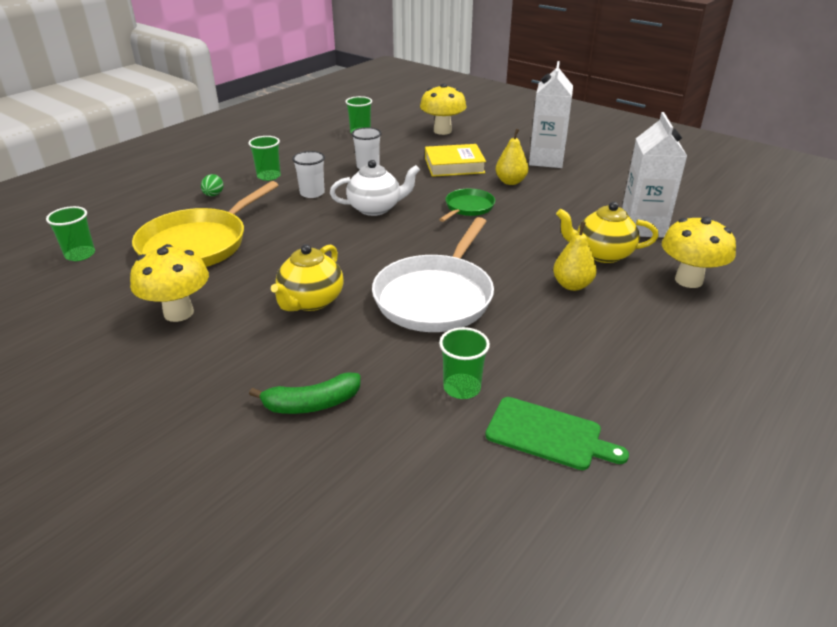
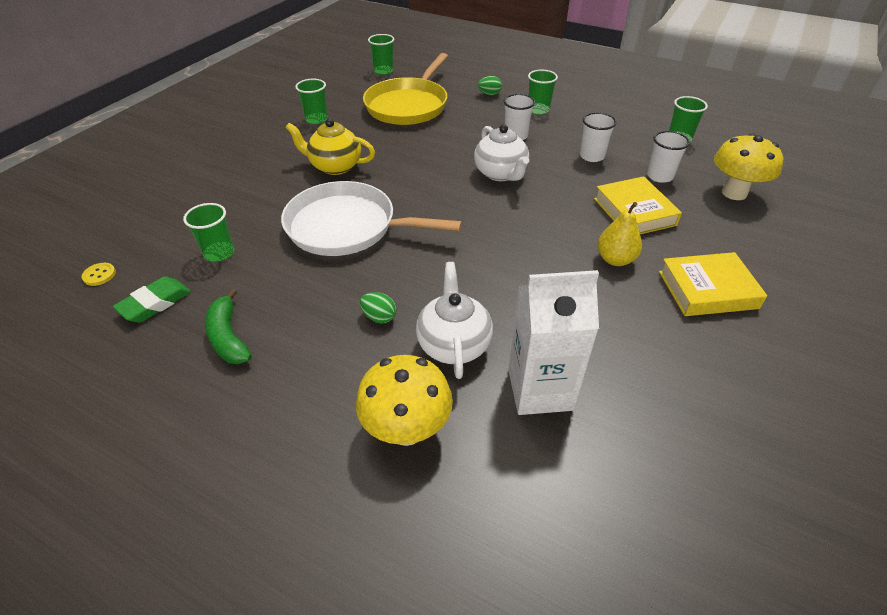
camera: 80 degrees right, 10 degrees up
yellow mushroom [130,244,209,322] -> green cup [295,79,328,124]
yellow pan [132,181,279,267] -> yellow pan turned 90 degrees counterclockwise [363,53,448,125]
green banana [249,372,361,414] -> green banana moved to [205,288,252,364]
green pan [439,189,495,222] -> none
green cutting board [485,397,629,470] -> green eraser [113,276,191,322]
white carton [529,61,573,168] -> yellow book [659,252,767,316]
yellow pear [553,222,597,291] -> green egg [360,292,396,323]
yellow teapot [556,202,659,263] -> white teapot [416,262,493,379]
none -> yellow button [82,263,116,286]
none -> white cup [647,131,690,183]

